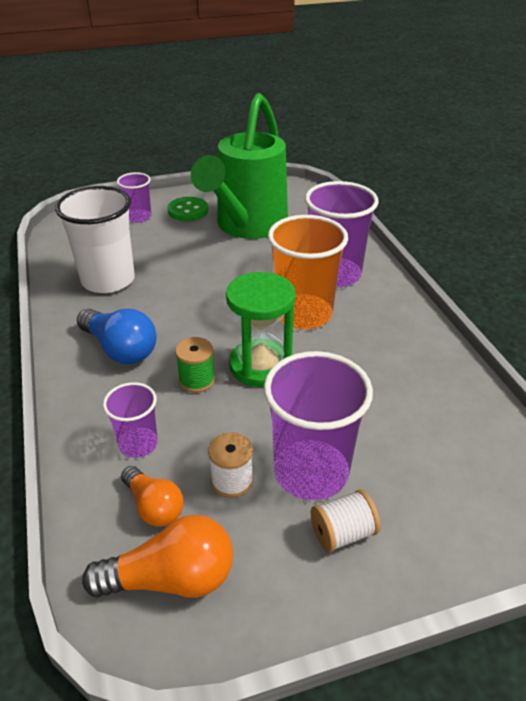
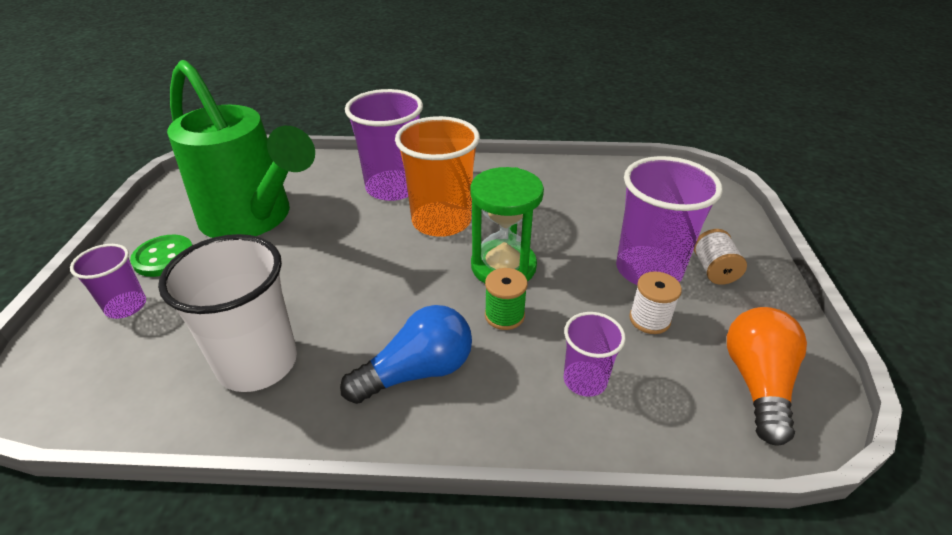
camera: 70 degrees left, 0 degrees up
orange light bulb [121,466,183,527] -> none

